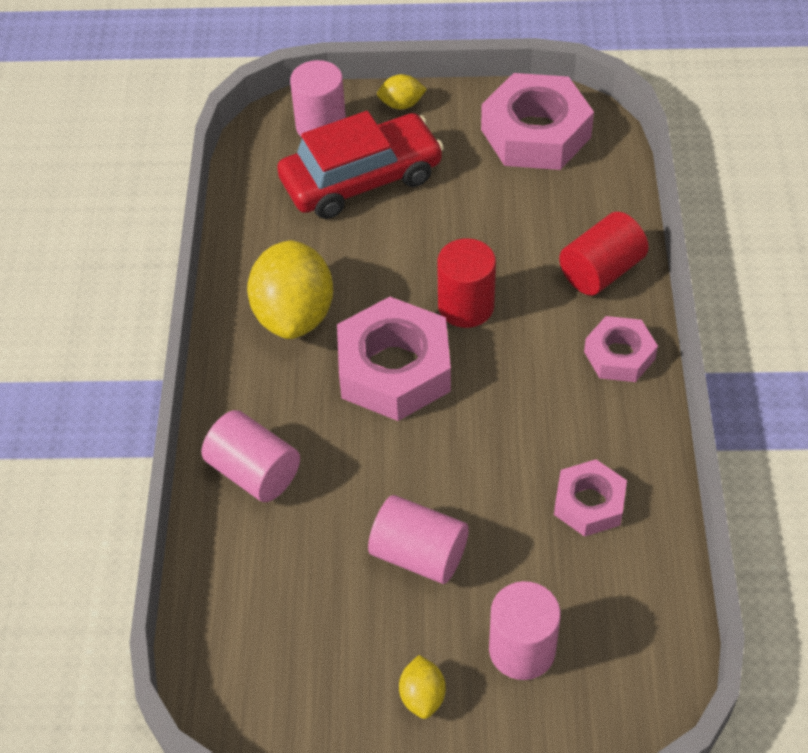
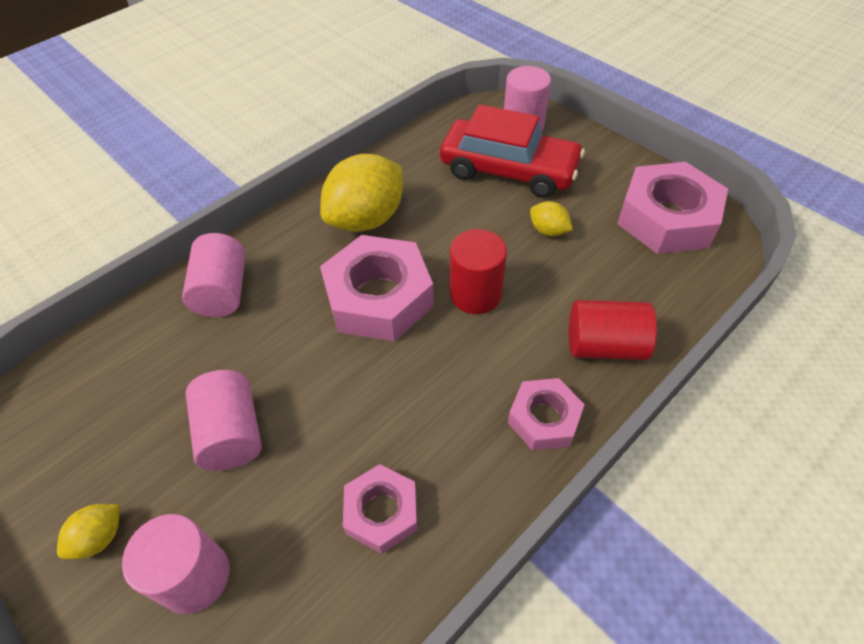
camera: 45 degrees right, 0 degrees up
yellow lemon [377,74,427,110] -> yellow lemon moved to [530,201,573,236]

